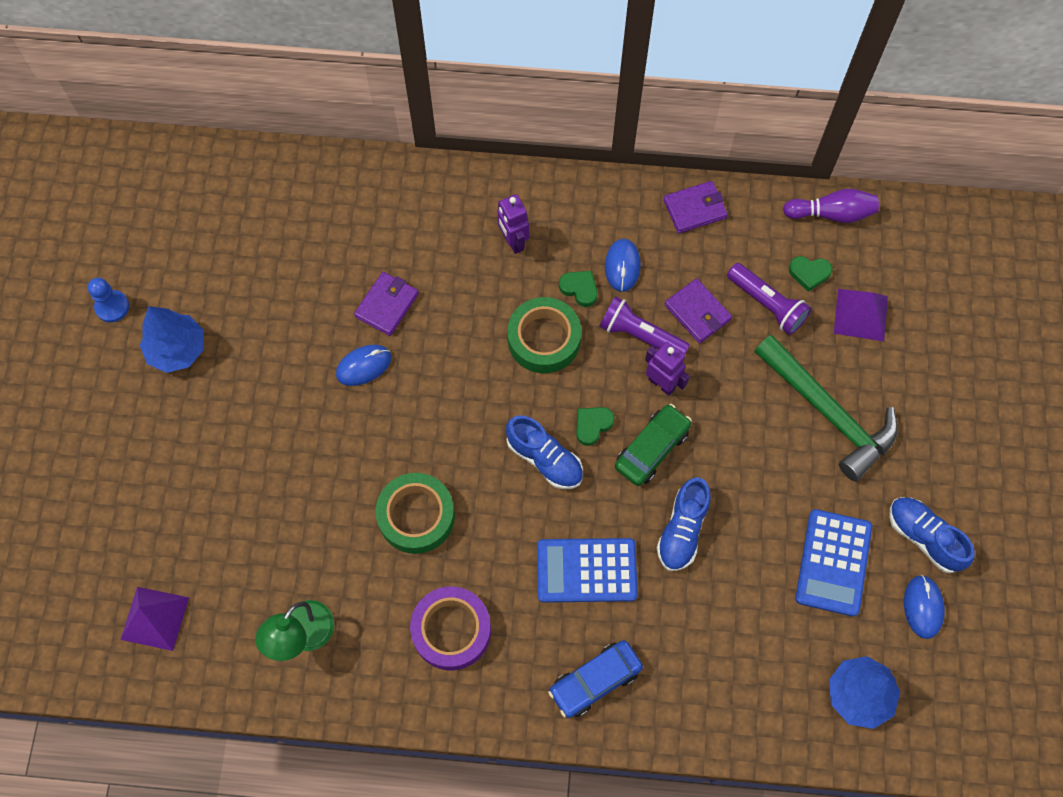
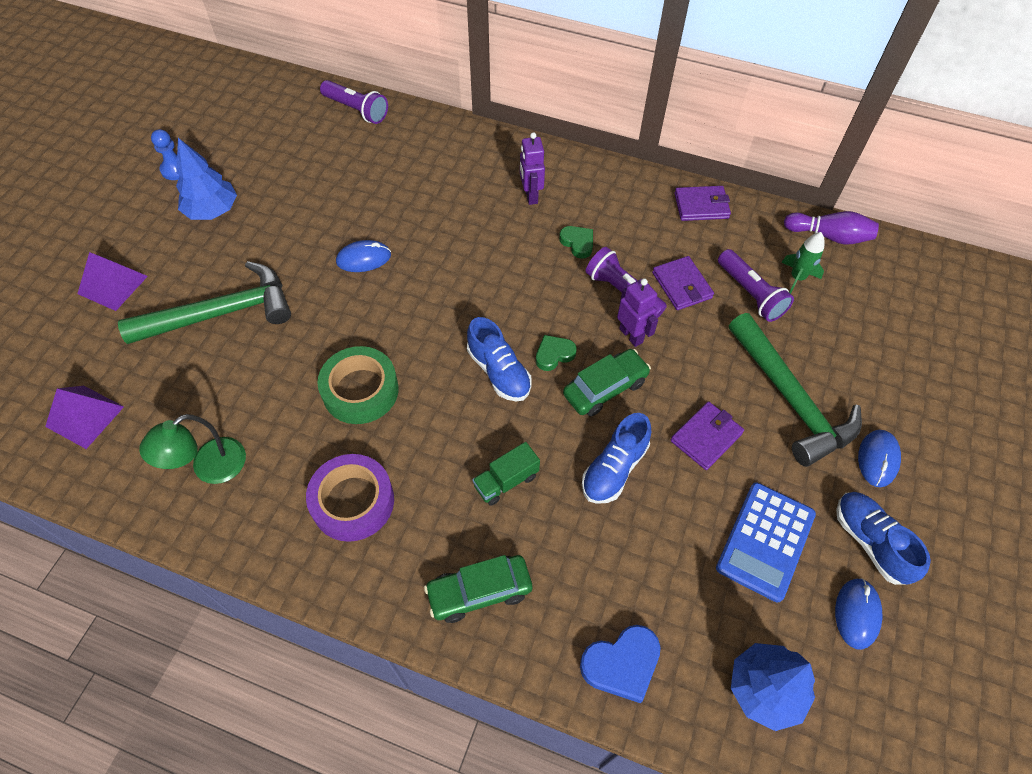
camera: 15 degrees right, 10 degrees down
purple wallet [354,272,419,336] -> purple wallet moved to [671,401,744,470]
green tape [507,297,581,373] -> none
blue calculator [537,538,638,603] -> green truck [472,442,540,506]
blue car [548,640,643,718] -> green car [424,555,532,623]
blue mouse [605,239,641,292] -> blue mouse moved to [858,430,901,487]
green heart [789,256,832,292] -> green rocket [781,232,825,294]
purple pyramid [834,289,888,341] -> purple pyramid moved to [77,252,148,311]
none -> green hammer [118,261,291,344]
none -> purple flashlight [320,80,388,124]
none -> blue heart [580,625,661,703]

